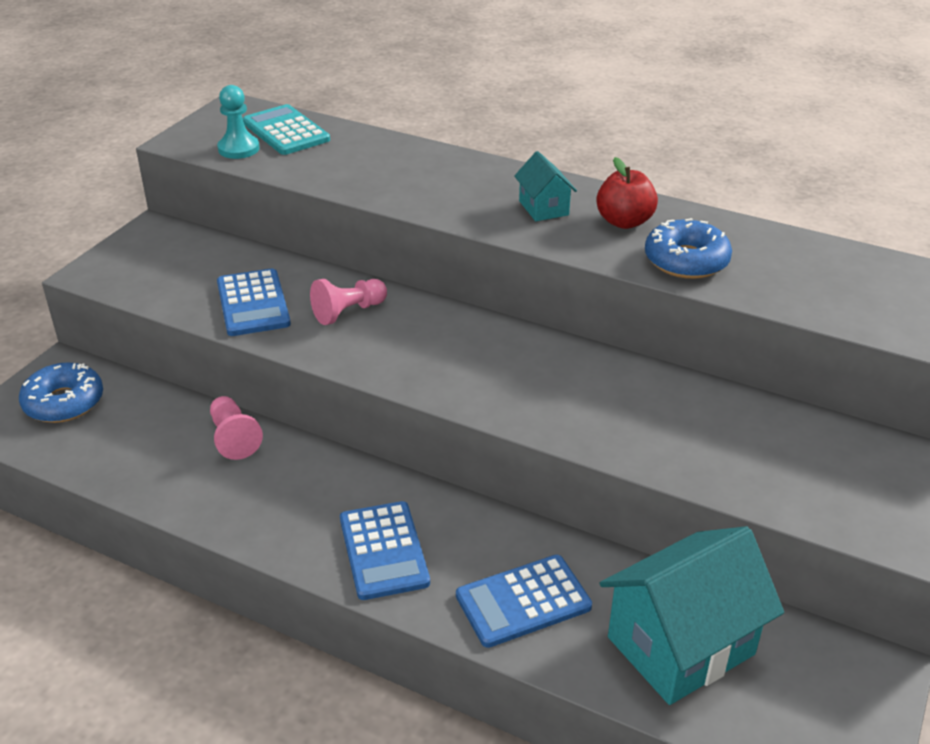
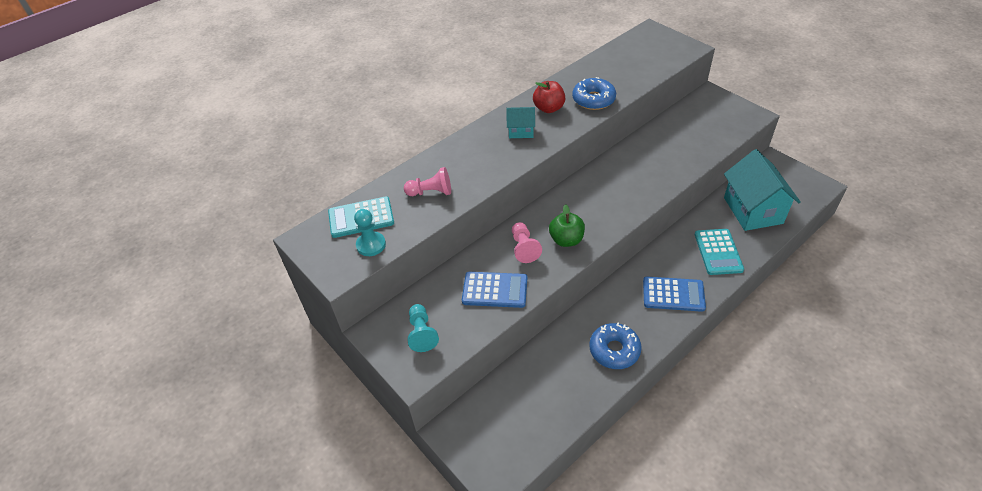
camera: 65 degrees left, 10 degrees up
blue donut [19,362,103,423] -> blue donut moved to [589,323,642,369]
pink pawn [210,396,263,460] -> pink pawn moved to [404,167,451,196]
blue calculator [456,555,592,648] -> turquoise calculator [695,229,744,275]
none -> turquoise pawn [408,304,439,352]
none -> green apple [549,204,585,247]

